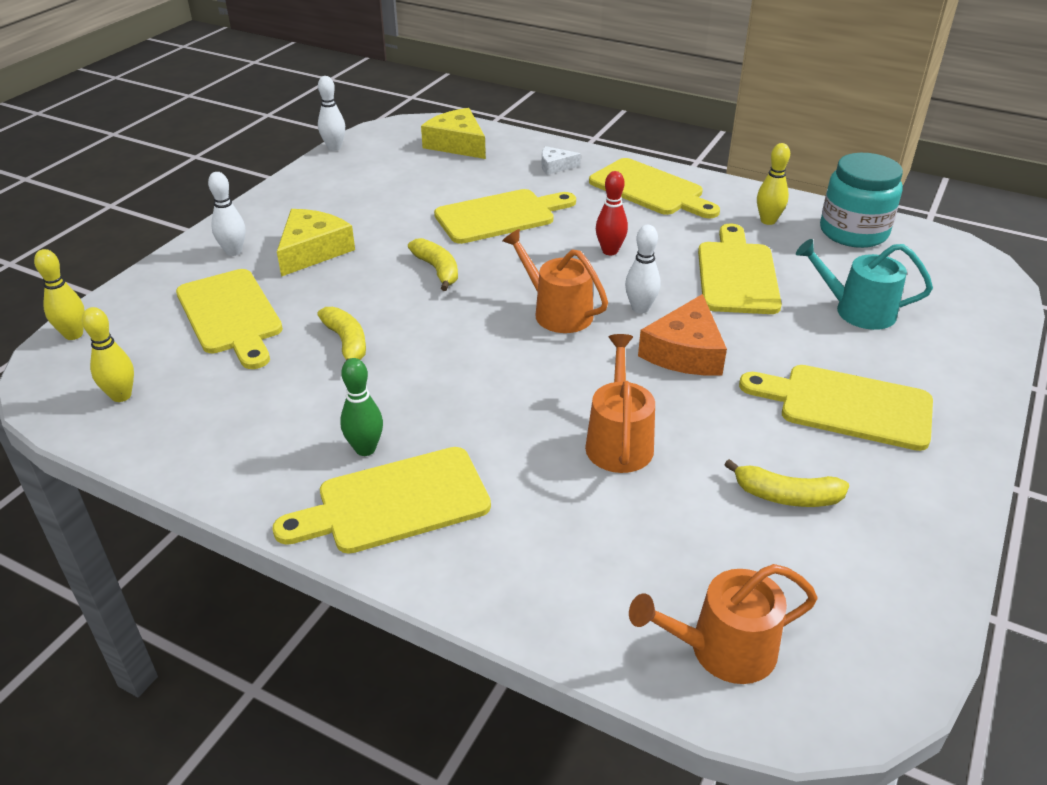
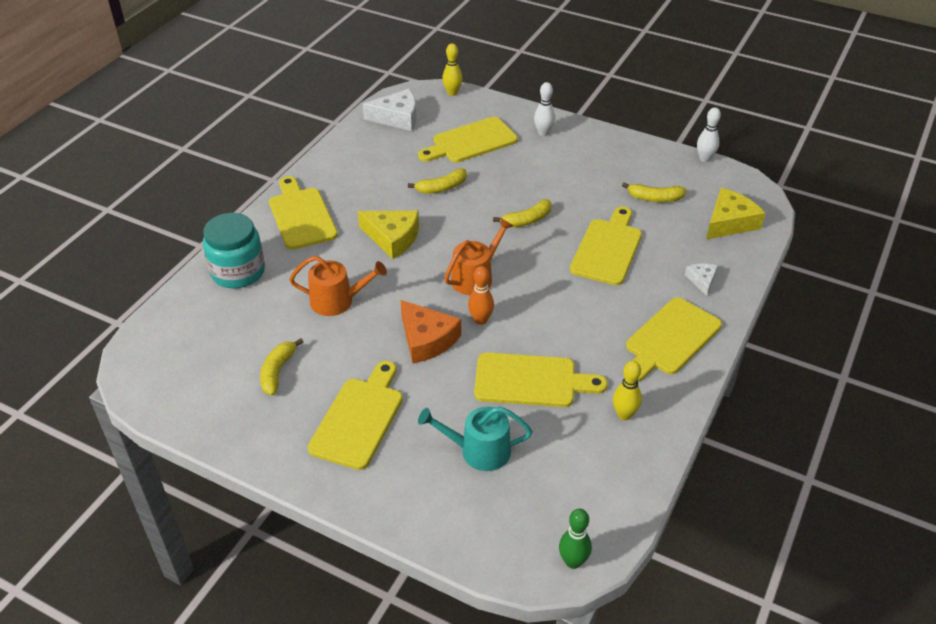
camera: 90 degrees right, 5 degrees up
yellow bowling pin [82,307,134,402] -> white cheese [363,89,416,131]
yellow cheese [277,209,355,277] -> yellow cheese moved to [358,210,419,259]
green bowling pin [340,358,383,456] -> green bowling pin moved to [559,509,592,569]
yellow cutting board [434,189,576,244] -> yellow cutting board turned 135 degrees counterclockwise [570,207,642,285]
red bowling pin [596,171,628,255] -> none
white bowling pin [625,225,660,314] -> orange bowling pin [468,266,494,325]
orange watering can [629,564,818,684] -> none
orange cheese [638,294,727,375] -> orange cheese turned 150 degrees counterclockwise [401,300,461,364]
turquoise watering can [796,239,933,330] -> turquoise watering can turned 105 degrees counterclockwise [418,407,532,471]
turquoise jar [820,153,903,248] -> turquoise jar moved to [203,213,265,288]
none -> yellow banana [622,182,686,202]

